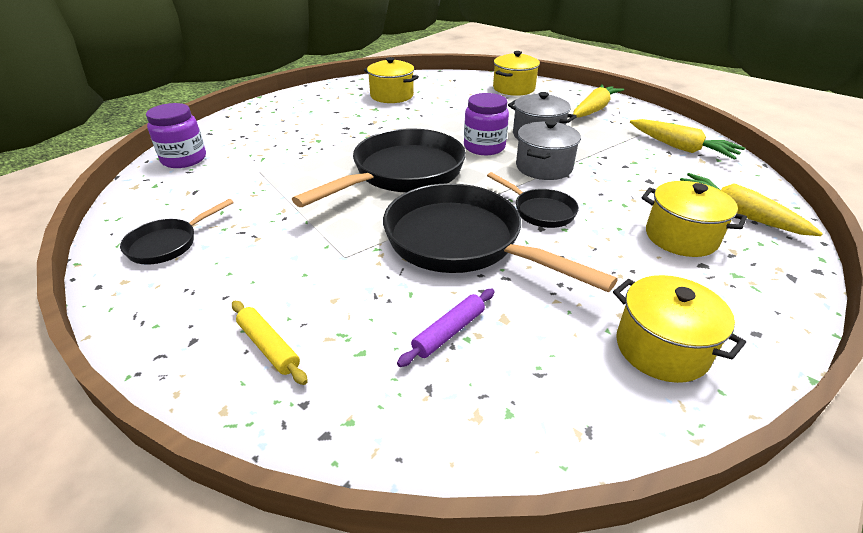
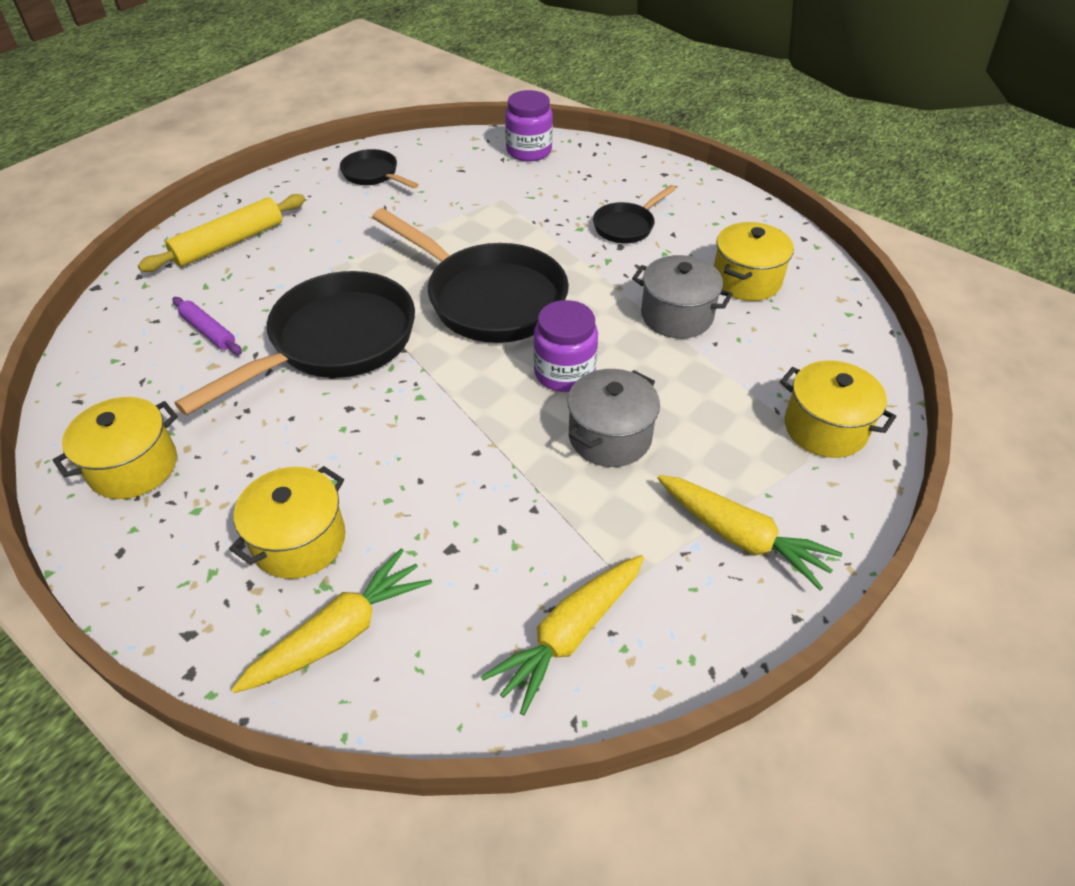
camera: 90 degrees right, 10 degrees up
yellow rolling pin [232,301,308,385] -> yellow rolling pin [138,194,305,272], size x1.68
black pan [487,172,579,228] -> black pan moved to [593,185,676,243]
grey pot [516,120,581,180] -> grey pot moved to [632,255,733,338]

